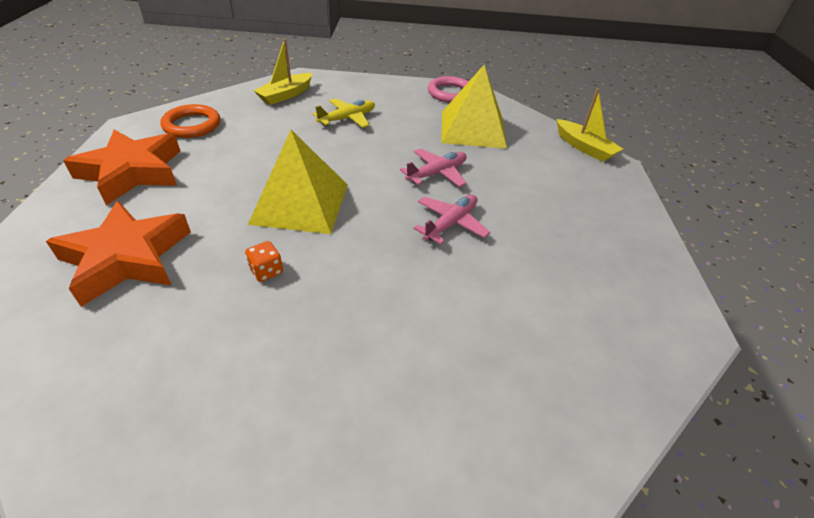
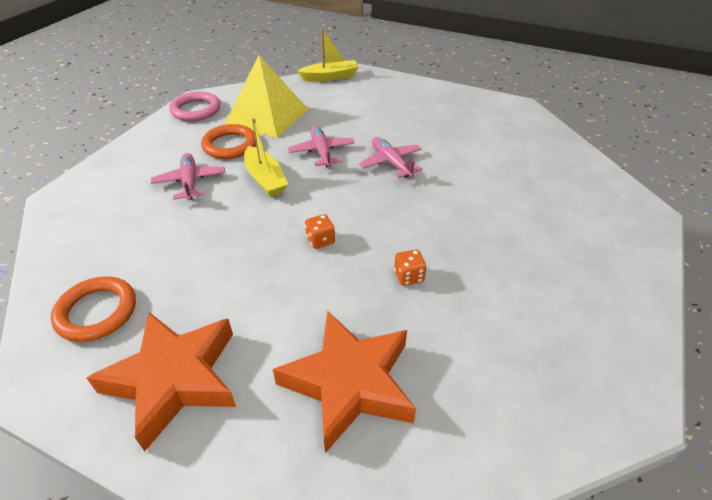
camera: 65 degrees left, 0 degrees up
yellow pyramid [248,130,348,234] -> orange dice [305,214,335,249]
yellow boat [254,38,313,105] -> yellow boat moved to [244,118,288,197]
yellow plane [313,98,375,128] -> pink plane [151,153,225,201]
none -> orange ring [201,124,256,159]

